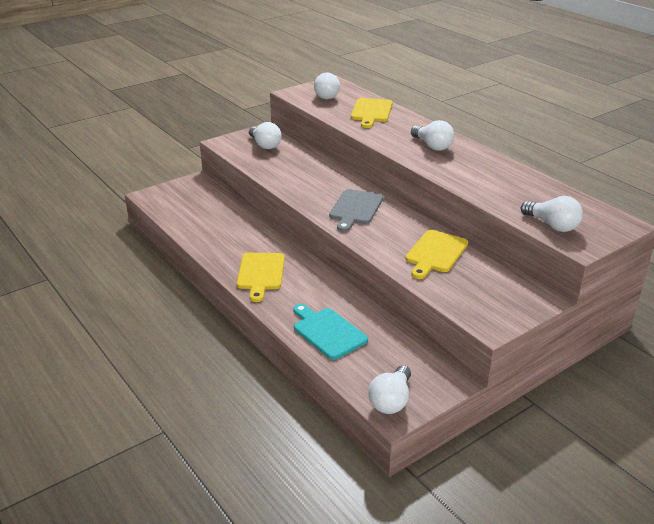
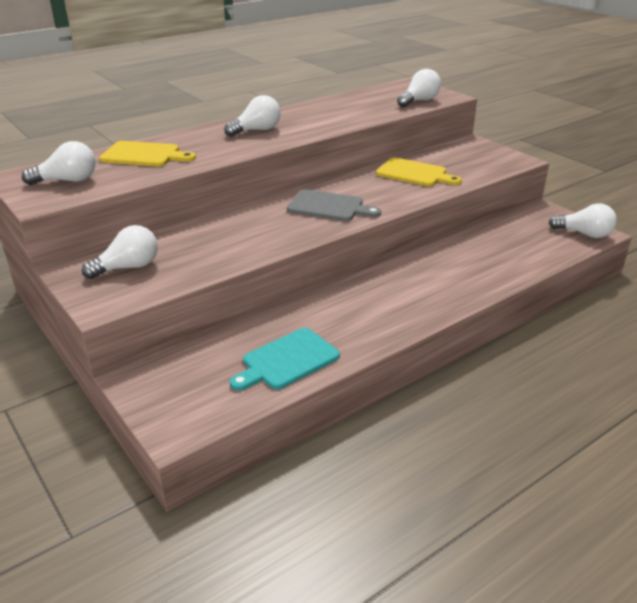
camera: 90 degrees left, 0 degrees up
yellow cutting board [237,253,285,302] -> none
turquoise cutting board [293,304,368,360] -> turquoise cutting board moved to [230,328,340,391]

